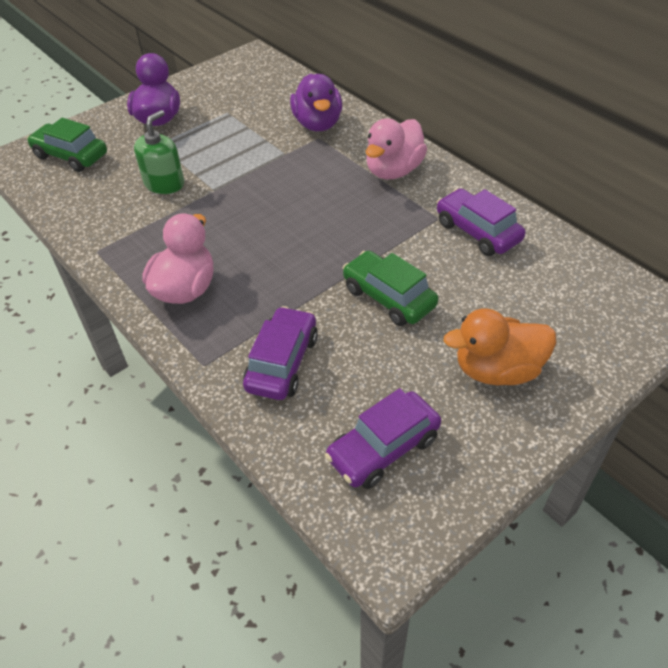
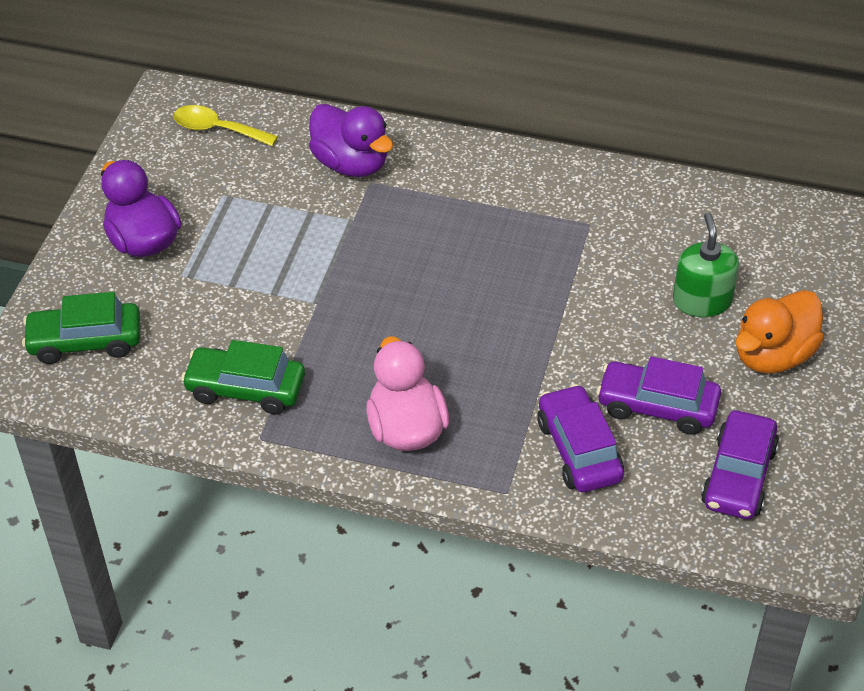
camera: 35 degrees left, 0 degrees up
green soap dispenser [134,110,184,194] -> green soap dispenser moved to [673,213,739,317]
green car [342,251,439,326] -> green car moved to [181,340,305,414]
pink duck [366,118,427,179] -> none
purple car [437,188,526,256] -> purple car moved to [596,356,721,435]
none -> yellow spoon [173,105,278,147]

